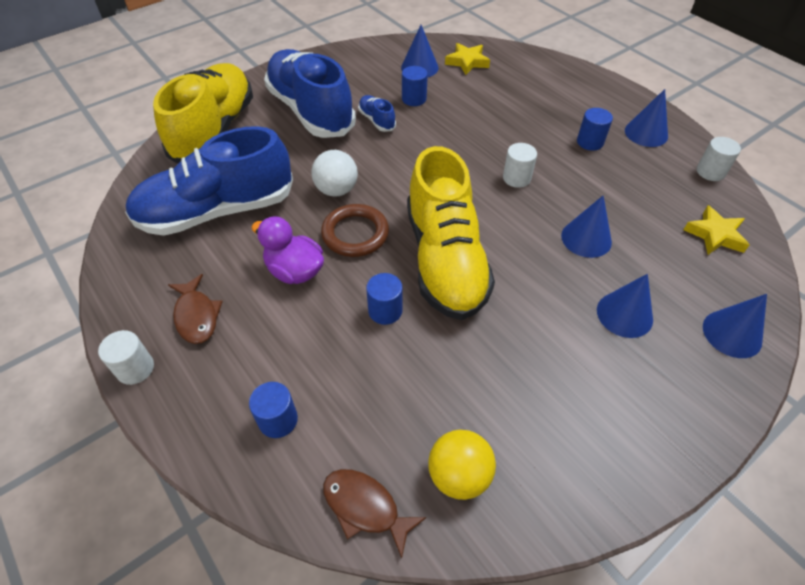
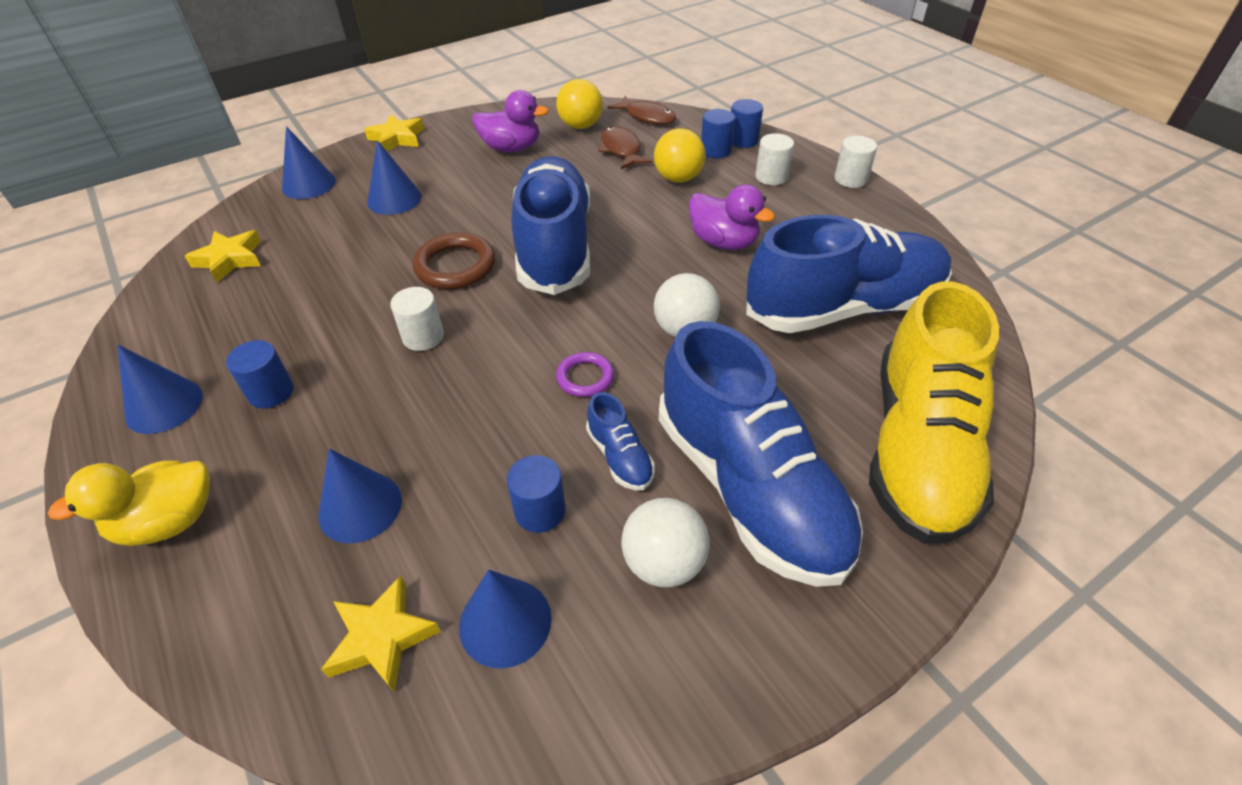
camera: 175 degrees left, 5 degrees down
brown fish [168,274,223,344] -> brown fish moved to [598,126,652,169]
brown ring [321,204,389,257] -> brown ring moved to [413,233,496,289]
blue cylinder [366,273,403,325] -> blue cylinder moved to [731,99,763,148]
yellow shoe [407,146,495,320] -> blue shoe [511,156,590,295]
blue cone [561,195,612,258] -> blue cone moved to [318,448,402,543]
white cylinder [697,137,741,181] -> white cylinder moved to [755,133,794,185]
none -> yellow duck [48,460,210,546]
none -> yellow star [364,114,424,151]
none -> purple duck [472,90,549,152]
none -> purple ring [556,352,614,397]
none -> white ball [621,498,709,587]
none -> yellow ball [654,128,705,183]

